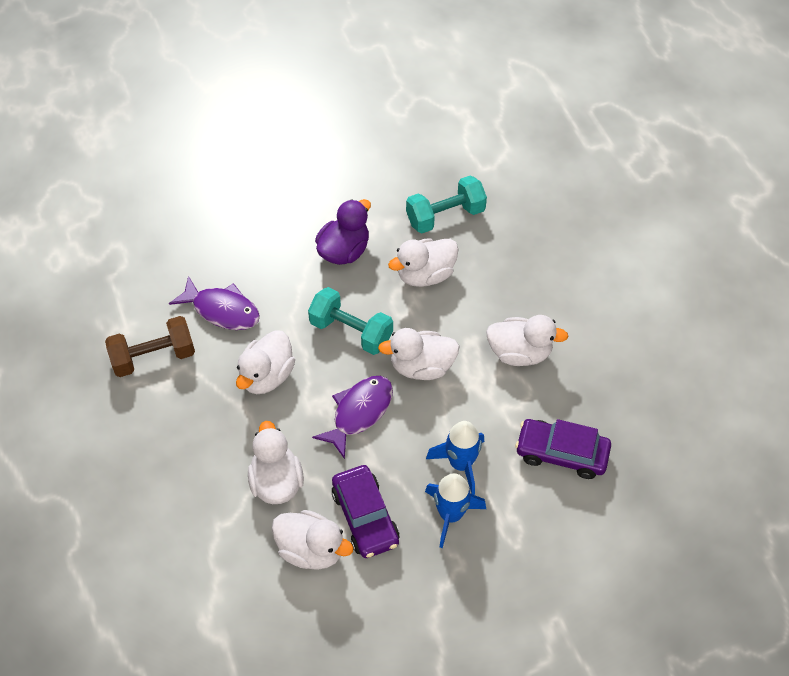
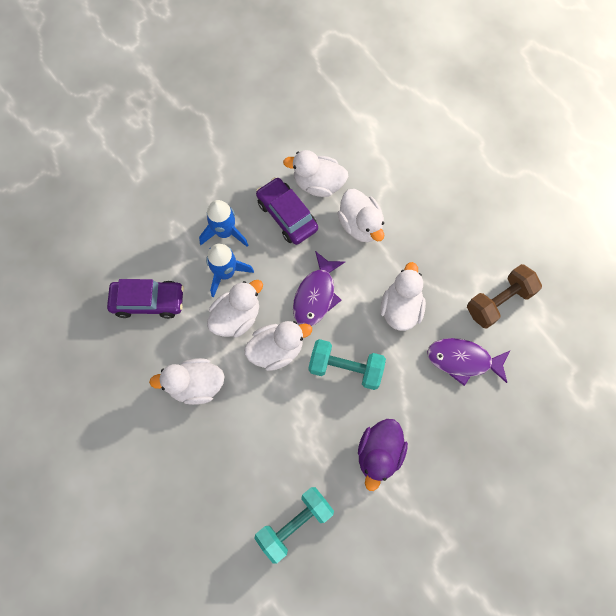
camera: 165 degrees right, 15 degrees up
white duck [388,238,458,287] -> white duck moved to [207,280,263,338]

